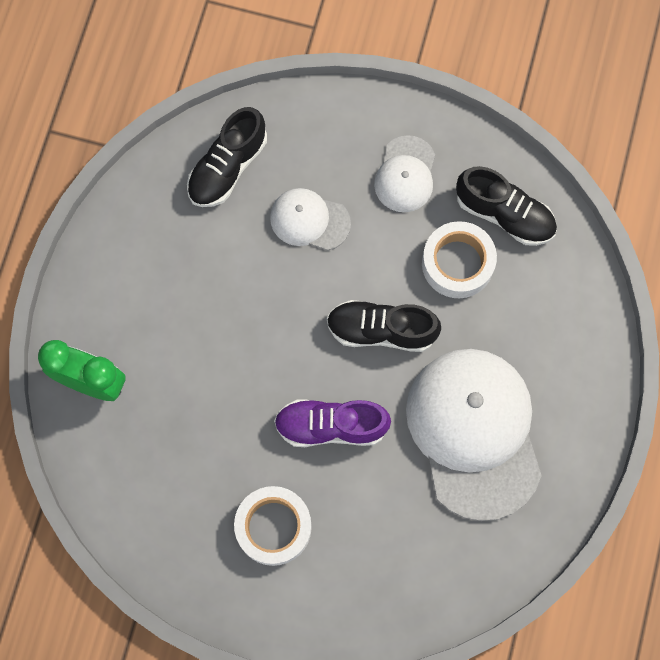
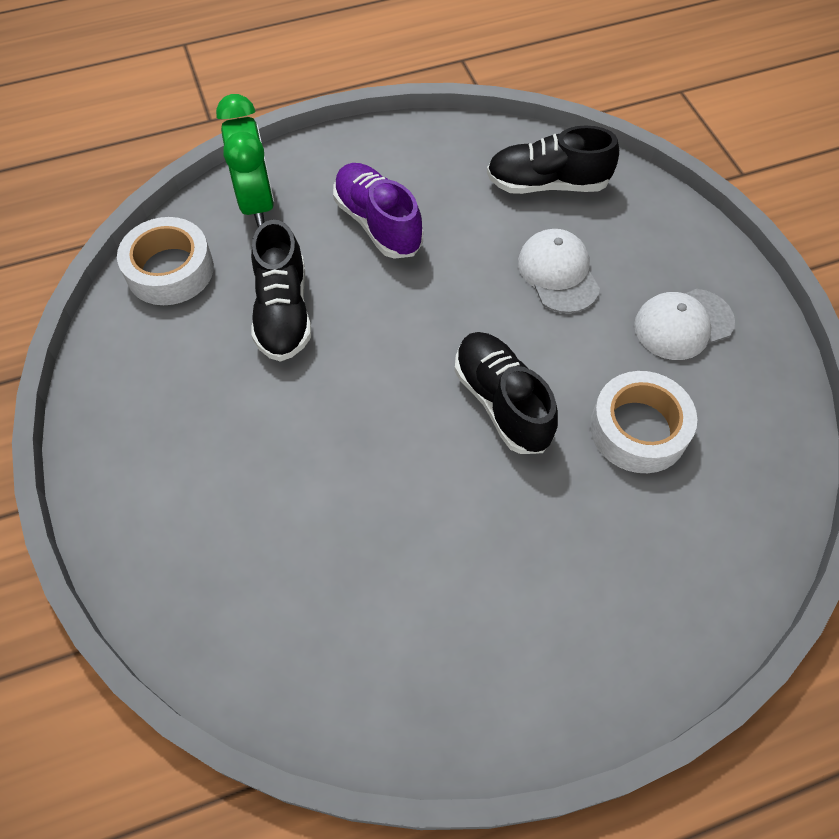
camera: 55 degrees right, 15 degrees down
white tape [234,486,312,566] -> white tape moved to [117,217,214,305]
purple shoe [274,399,391,447] -> purple shoe moved to [333,163,423,259]
white cap [406,349,542,521] -> none
black shoe [456,166,557,246] -> black shoe moved to [251,220,311,362]

